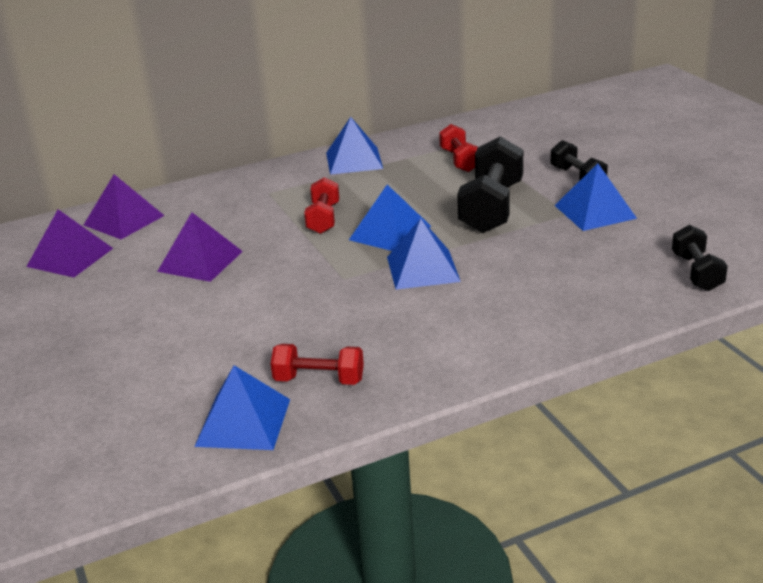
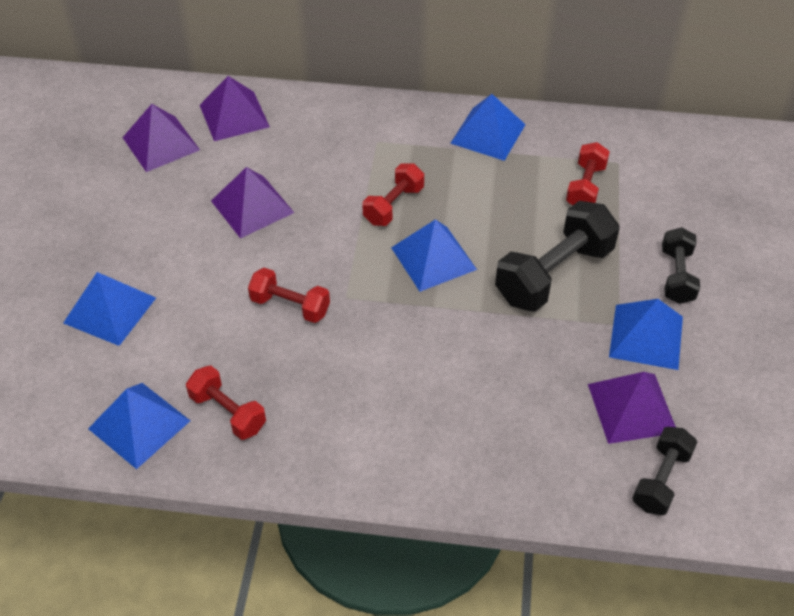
camera: 30 degrees right, 20 degrees up
blue pyramid [387,218,461,290] -> blue pyramid moved to [63,272,156,346]
none -> red dumbbell [248,268,330,323]
none -> purple pyramid [588,372,676,444]

